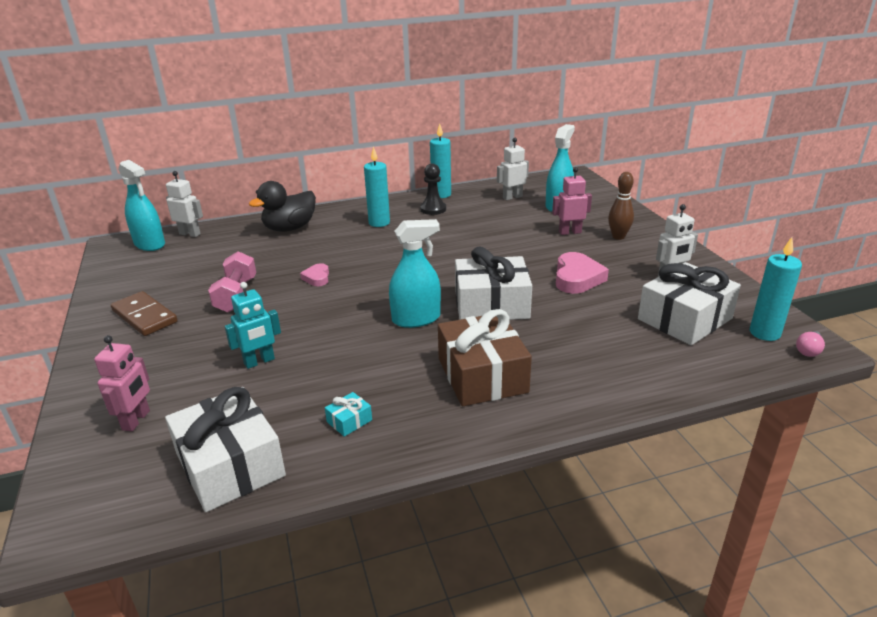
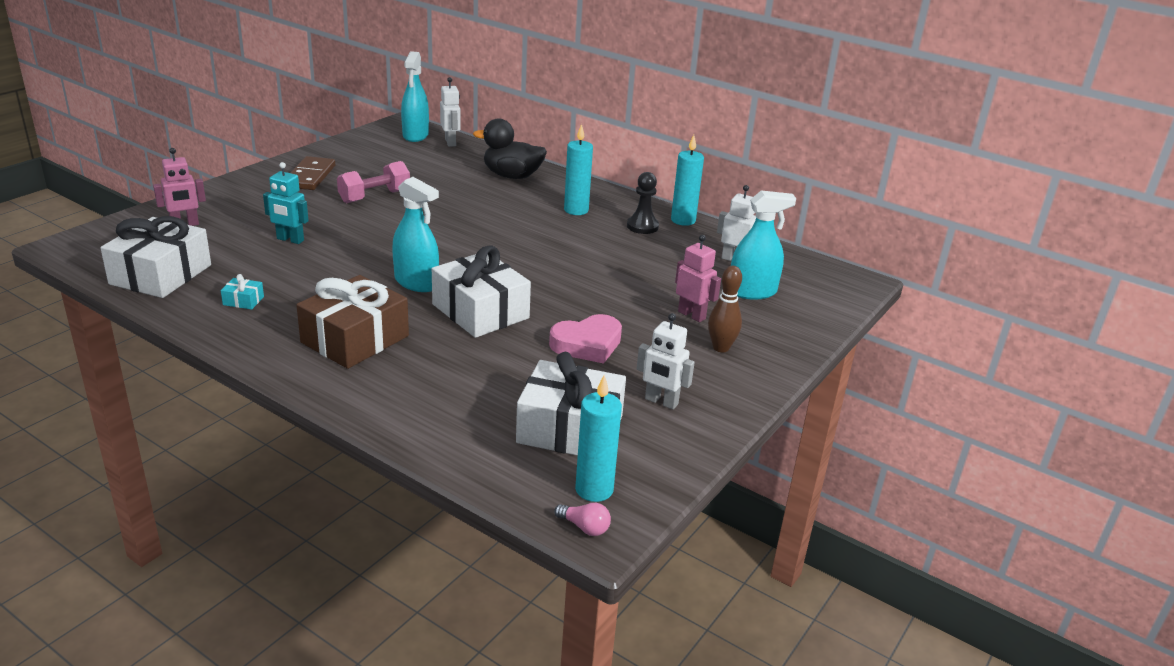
camera: 50 degrees right, 0 degrees up
pink heart [300,263,329,286] -> none
pink light bulb [796,331,825,357] -> pink light bulb turned 150 degrees counterclockwise [554,503,611,536]

